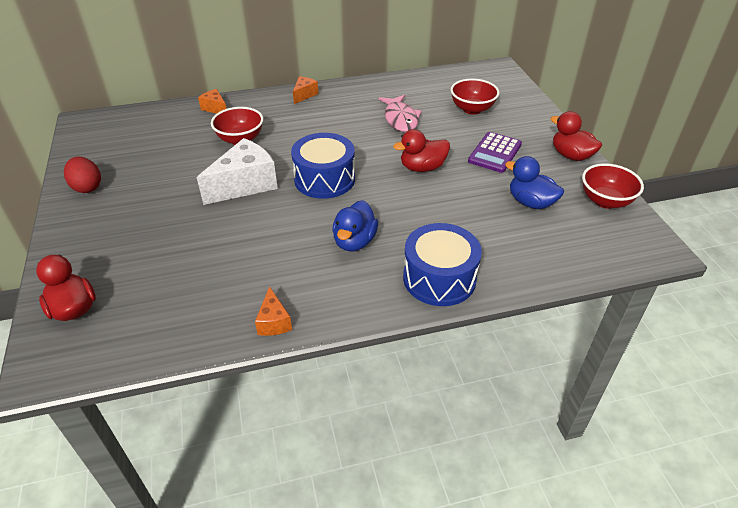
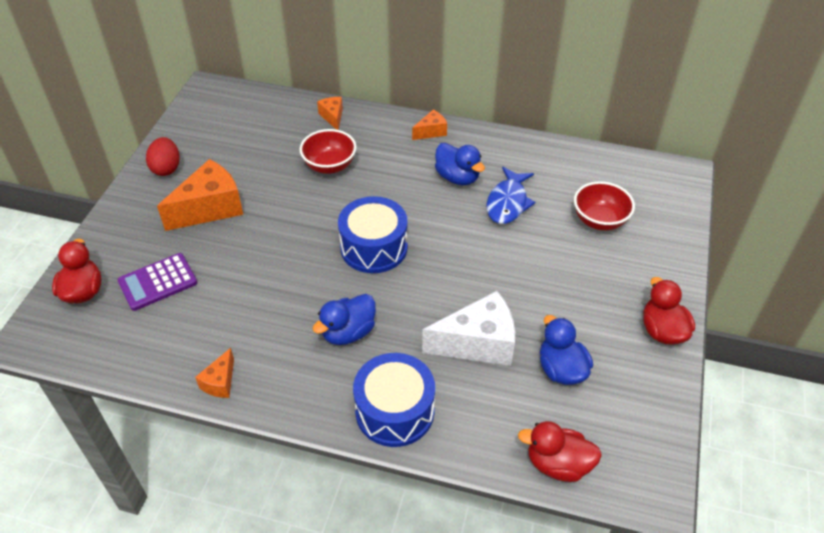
camera: 30 degrees right, 5 degrees up
white cheese [197,138,278,205] -> white cheese moved to [422,291,515,366]
pink fish [379,95,422,132] -> blue fish [486,166,535,224]
red duck [393,129,450,172] -> red duck moved to [518,421,602,482]
purple calculator [468,132,522,173] -> purple calculator moved to [118,253,198,311]
red bowl [582,163,644,209] -> none
none -> orange cheese [157,159,243,231]
none -> blue duck [435,143,485,185]

